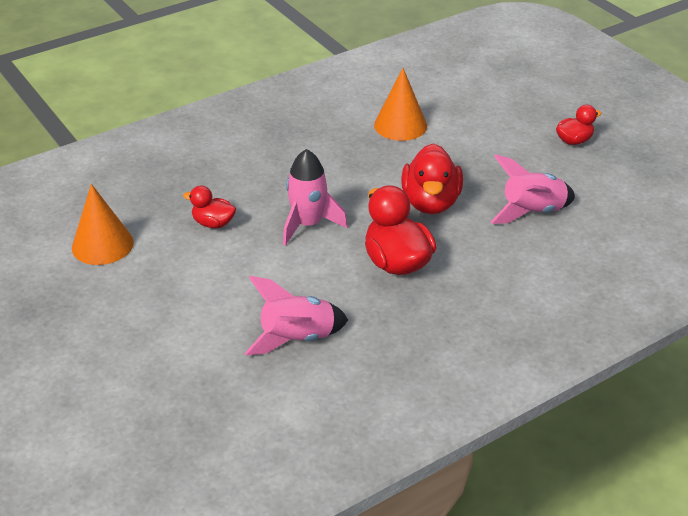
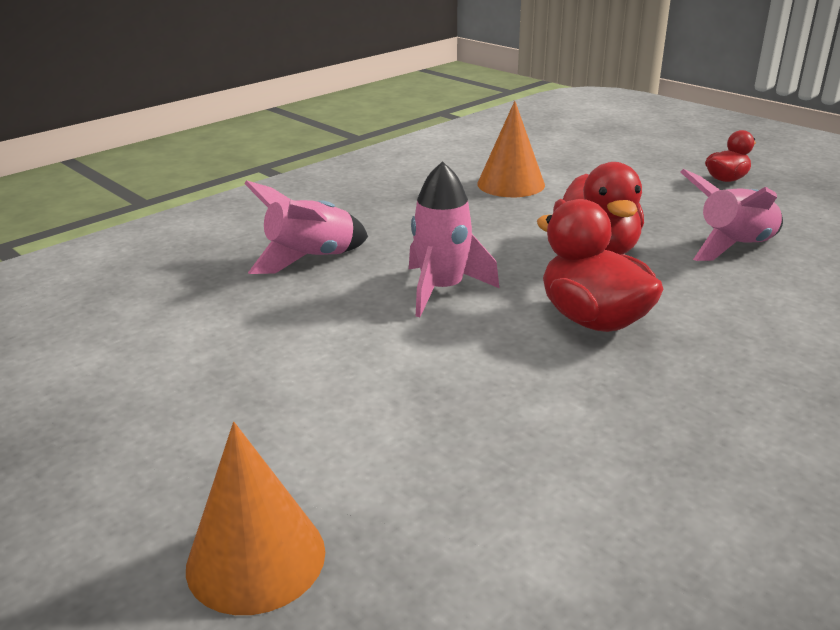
camera: 10 degrees left, 10 degrees down
orange cone [72,184,134,265] -> orange cone moved to [186,422,325,615]
red duck [183,186,236,228] -> none
pink rocket [244,276,348,355] -> pink rocket moved to [245,180,368,274]

